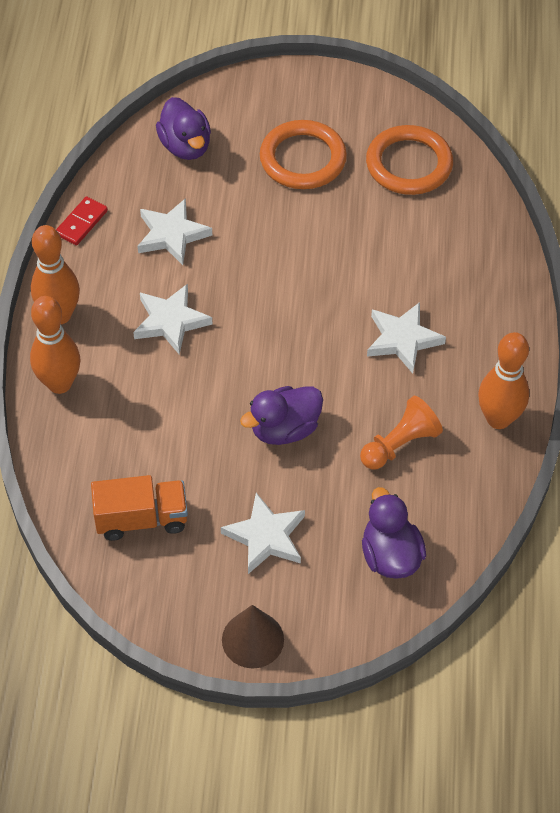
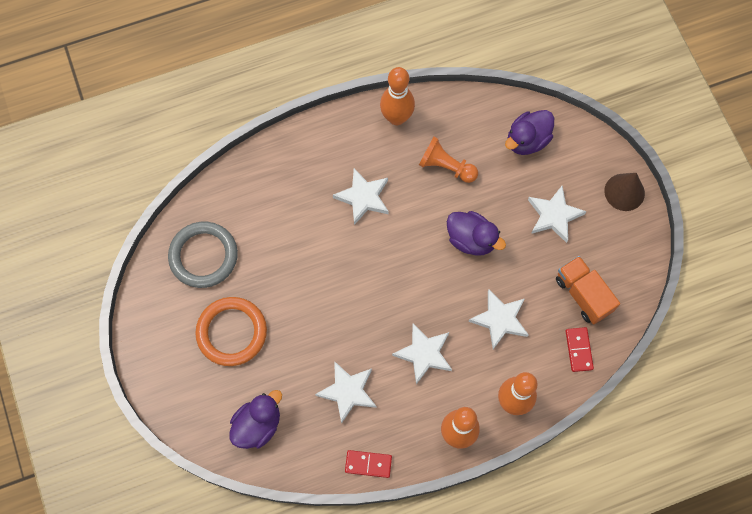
camera: 115 degrees left, 15 degrees up
orange ring [366,125,453,195] -> grey ring [168,222,238,288]
none -> white star [468,290,529,349]
none -> red domino [566,327,594,372]

